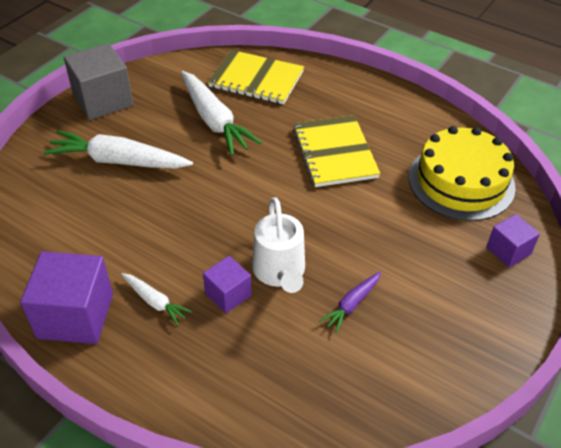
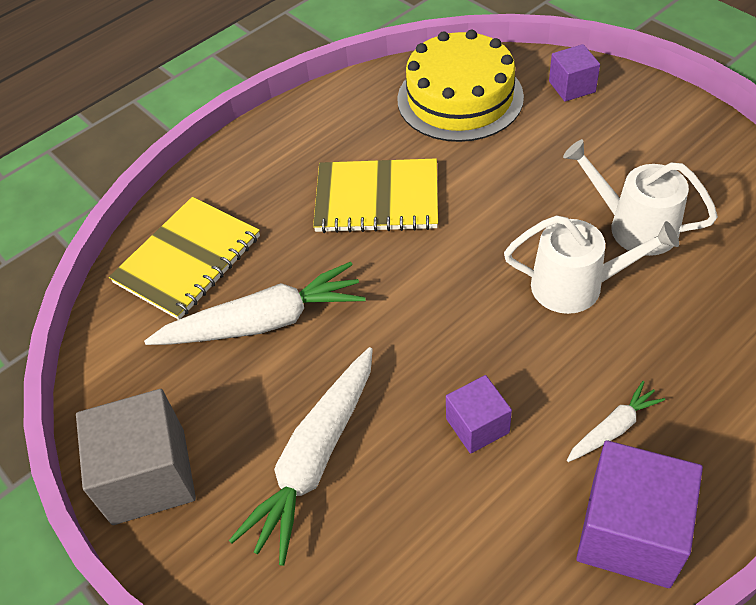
camera: 70 degrees left, 5 degrees up
purple cube [203,256,252,313] -> purple cube moved to [446,375,512,454]
purple carrot [319,272,381,333] -> white watering can [563,139,718,256]

